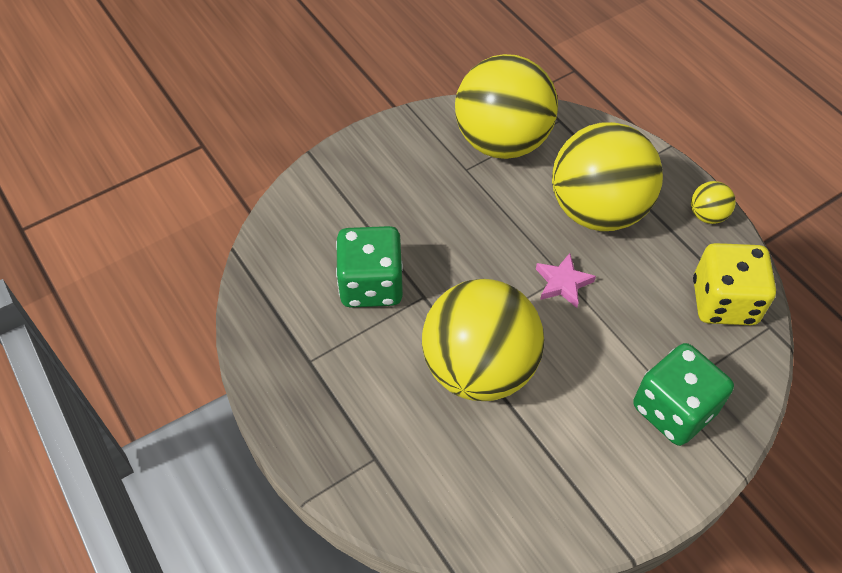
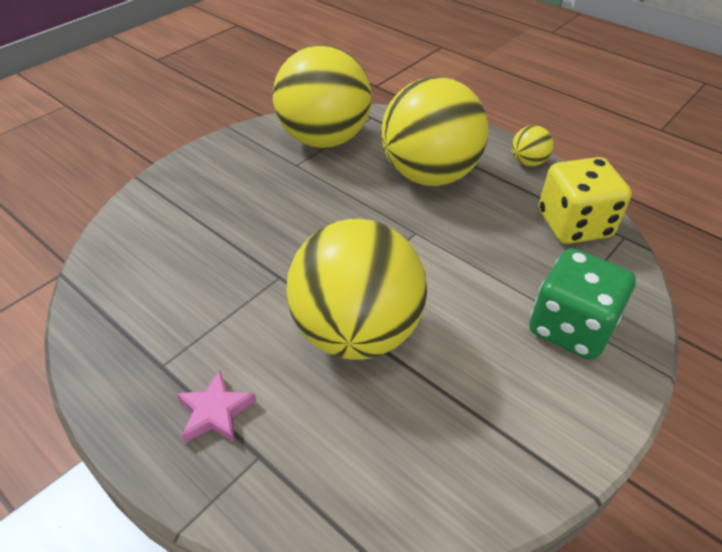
camera: 15 degrees left, 10 degrees down
green dice [336,226,403,308] -> none
pink star [536,253,596,308] -> pink star moved to [176,370,256,443]

